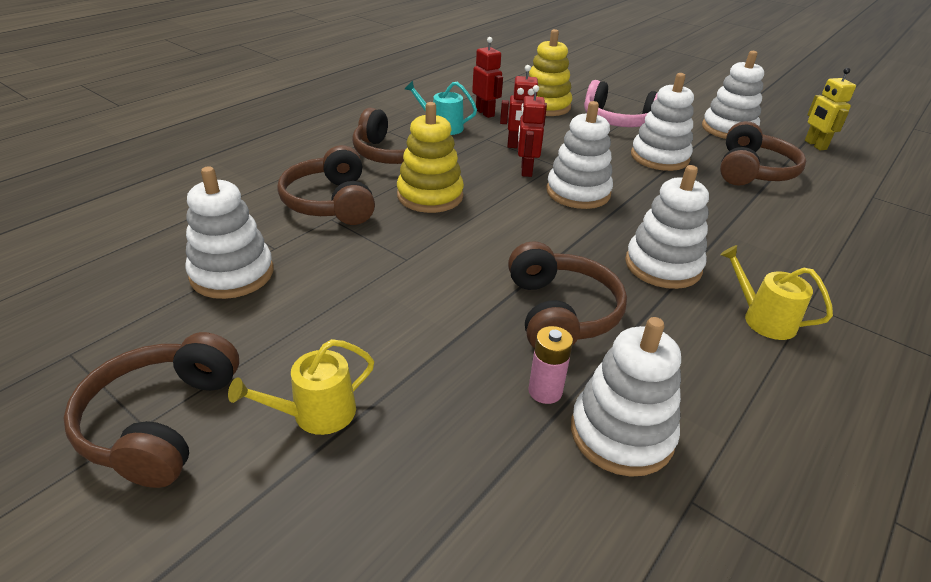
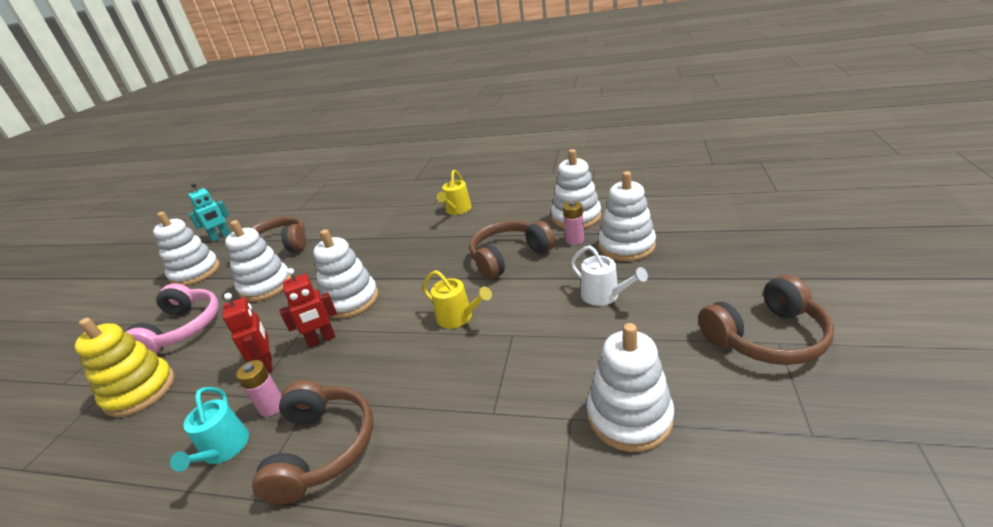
camera: 110 degrees left, 5 degrees down
yellow watering can [228,339,374,435] -> yellow watering can moved to [422,270,492,329]
brown headphones [277,145,375,225] -> none
yellow stacking toy [397,102,464,213] -> none
red robot [472,37,503,118] -> none
white stacking toy [625,165,709,289] -> white stacking toy moved to [598,171,656,261]
yellow robot [805,68,856,150] -> turquoise robot [188,183,230,242]
none -> pink battery [236,360,282,417]
none -> white watering can [571,245,648,306]

